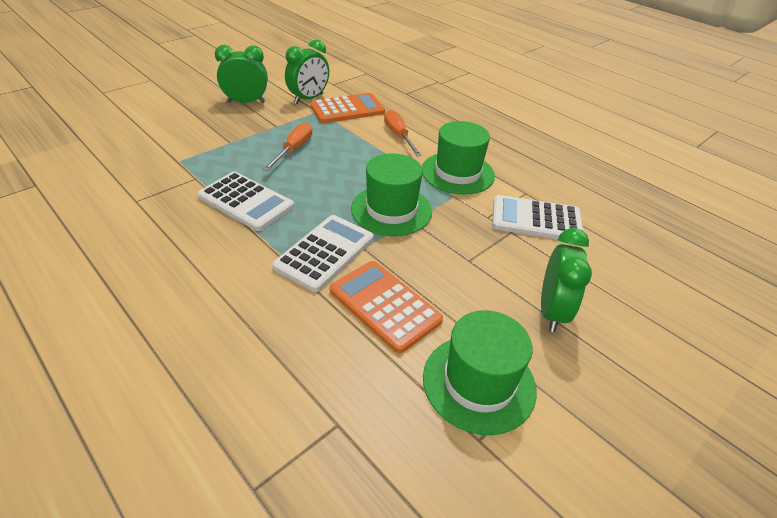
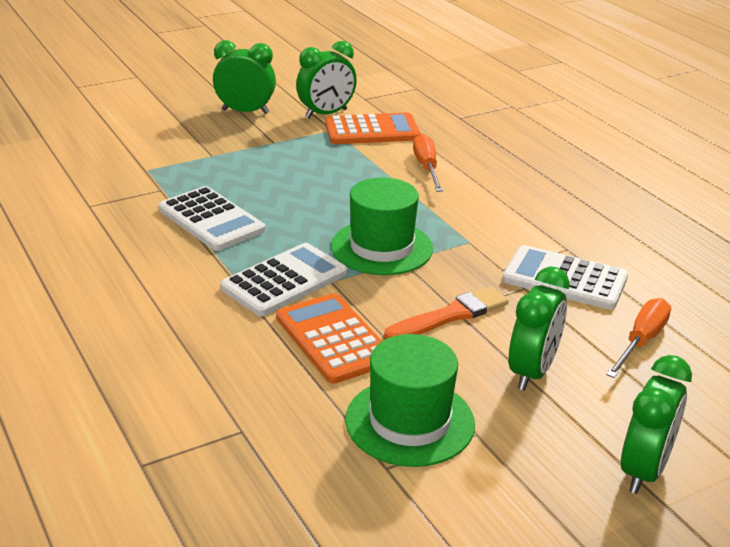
camera: 15 degrees right, 10 degrees down
orange screwdriver [263,122,312,171] -> orange screwdriver moved to [606,298,671,378]
green hat [422,121,495,195] -> none
none -> orange brush [384,287,509,339]
none -> green clock [621,355,692,494]

